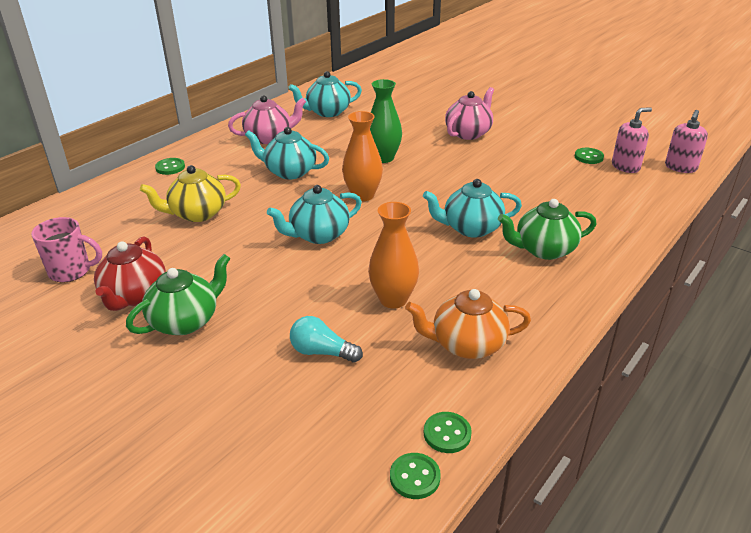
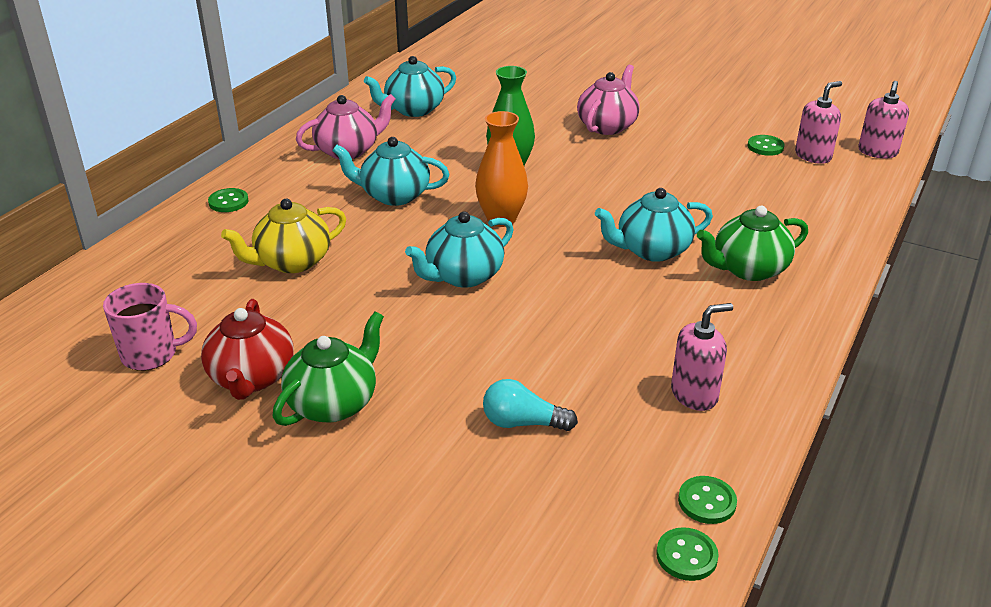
camera: 10 degrees left, 0 degrees up
orange vase [368,202,419,309] -> none
orange teapot [405,289,531,359] -> pink soap dispenser [671,303,733,411]

